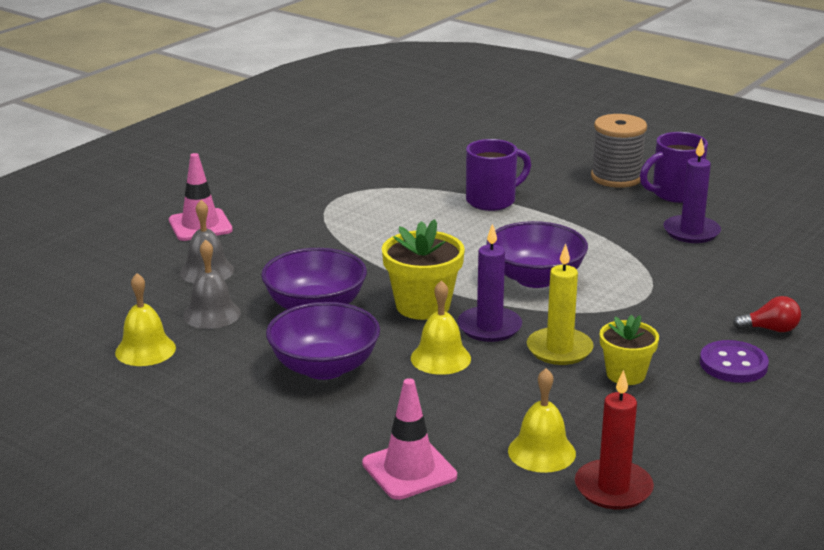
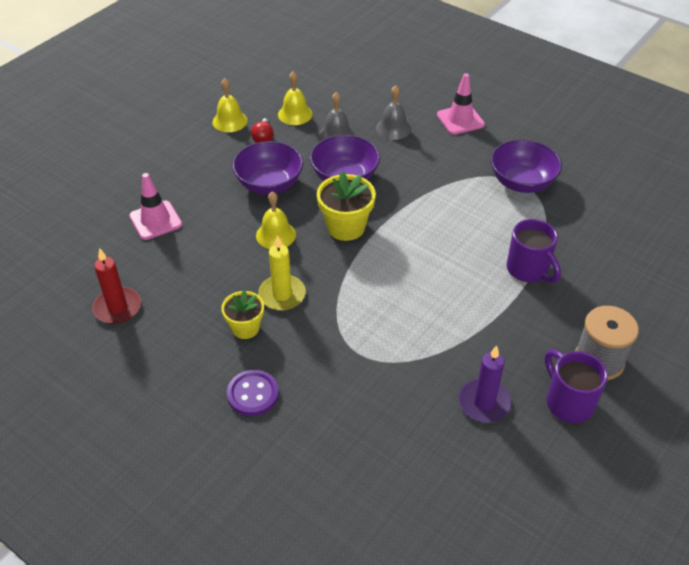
camera: 90 degrees right, 20 degrees up
purple candle [458,223,522,342] -> none
purple bowl [487,221,588,288] -> purple bowl moved to [491,139,562,193]
yellow bell [508,368,576,473] -> yellow bell moved to [213,78,248,132]
red light bulb [733,296,801,332] -> red light bulb moved to [251,118,273,143]

